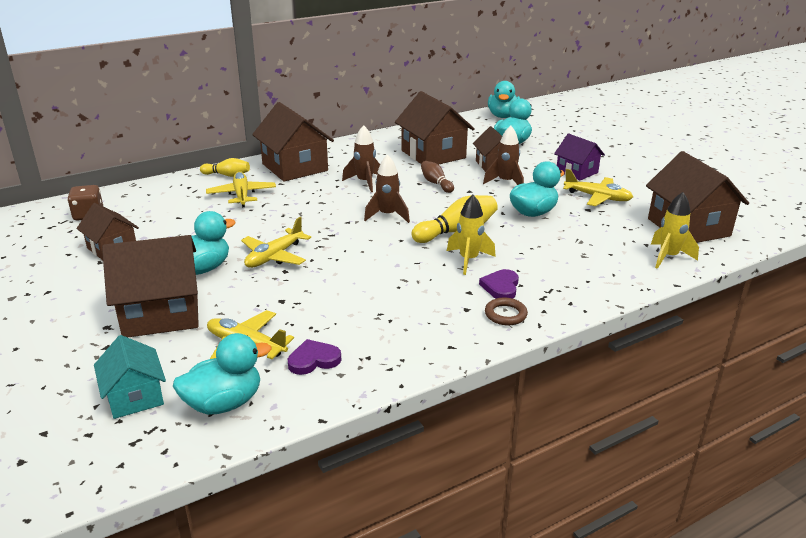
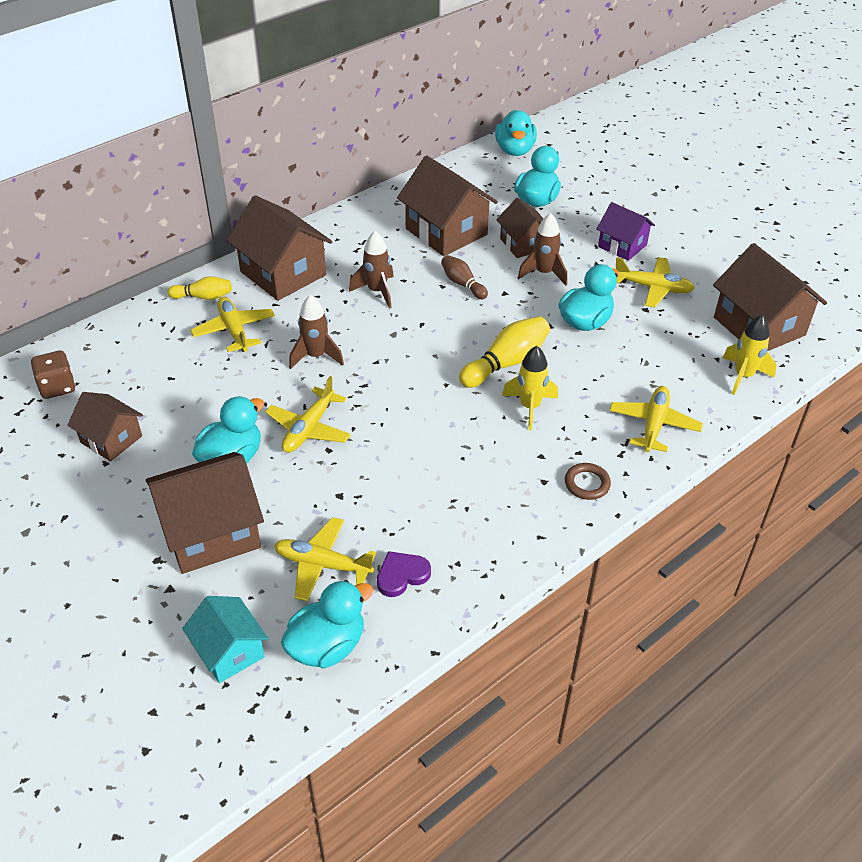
camera: 10 degrees left, 15 degrees up
brown rocket [364,154,410,223] -> brown rocket moved to [289,295,344,369]
purple heart [479,269,519,299] -> none
none -> yellow plane [610,386,703,452]

